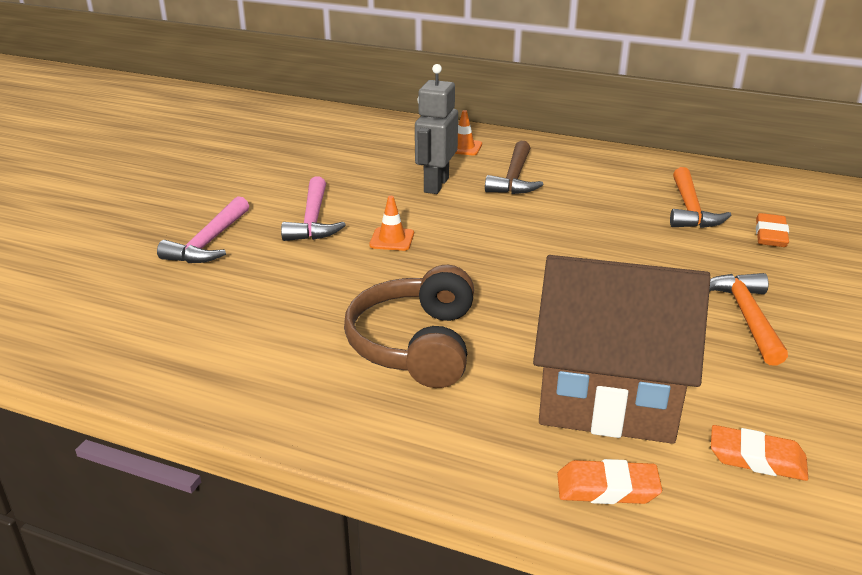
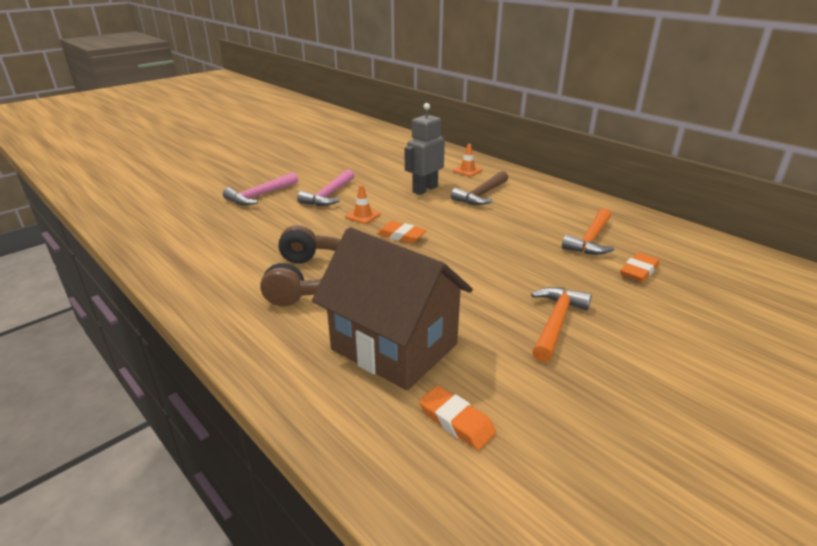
camera: 25 degrees right, 0 degrees up
brown headphones [344,265,474,388] -> brown headphones turned 150 degrees clockwise [260,225,341,306]
orange eraser [557,459,662,504] -> orange eraser moved to [377,221,427,243]

